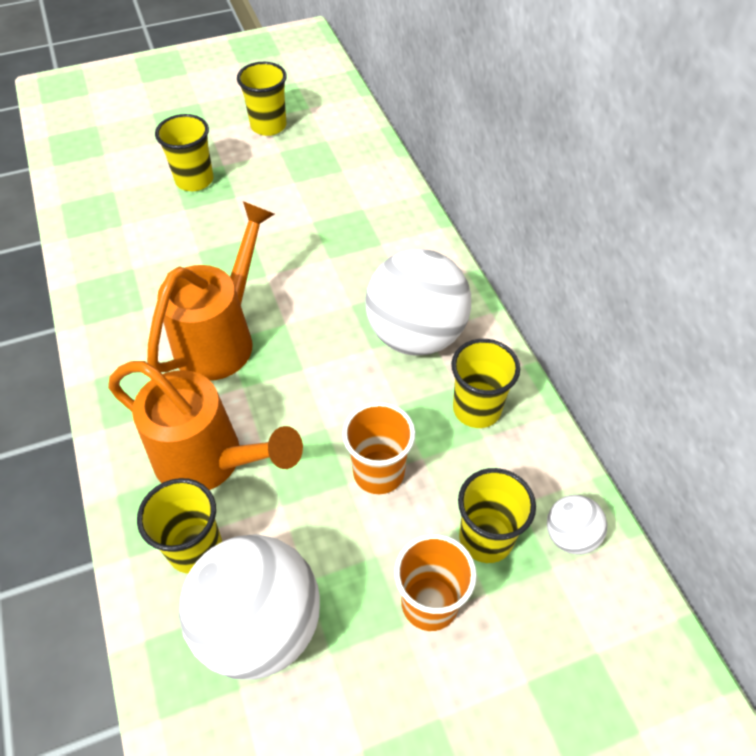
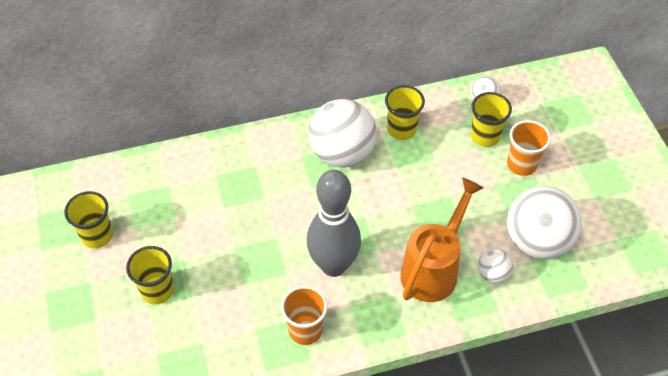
camera: 85 degrees left, 0 degrees up
yellow cup [137,478,222,574] -> white ball [478,248,513,283]
orange watering can [147,201,274,381] -> grey bowling pin [307,170,361,277]
orange cup [342,402,415,494] -> orange cup moved to [281,286,328,345]

